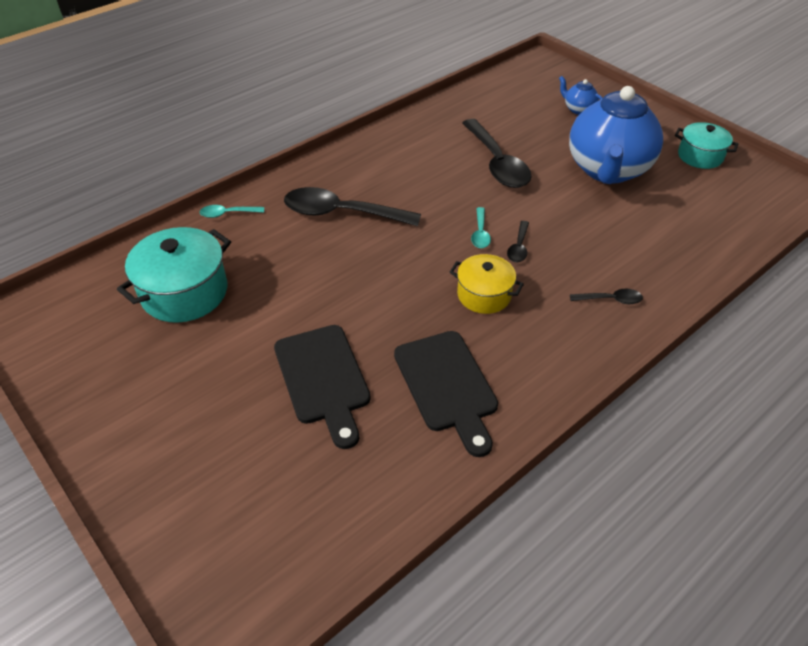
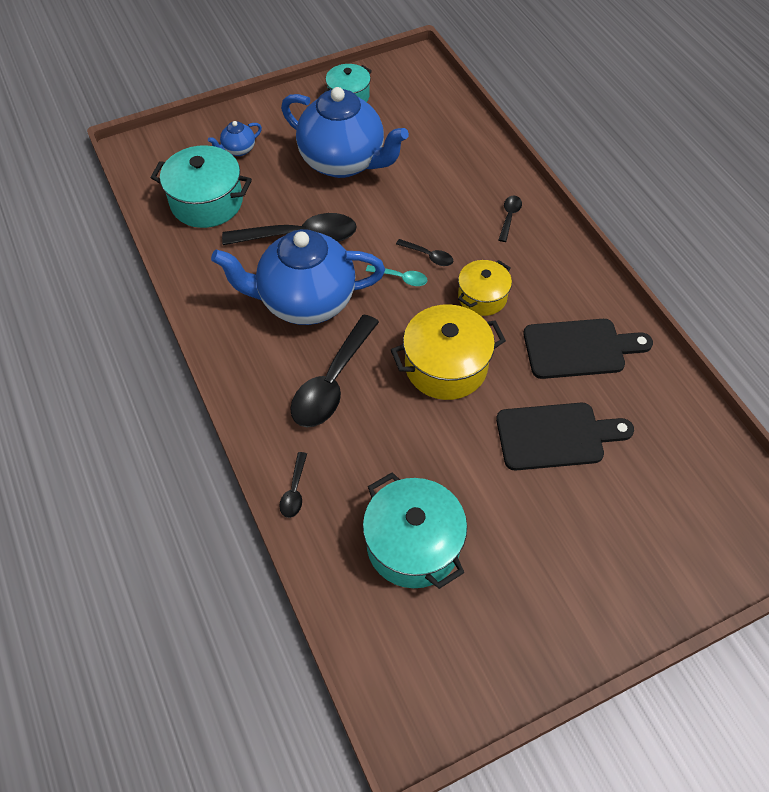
camera: 75 degrees left, 10 degrees up
turquoise spoon [200,205,264,218] -> black spoon [279,452,307,518]
none -> turquoise pot [151,145,252,228]
none -> blue teapot [211,229,385,325]
none -> yellow pot [391,304,506,400]

